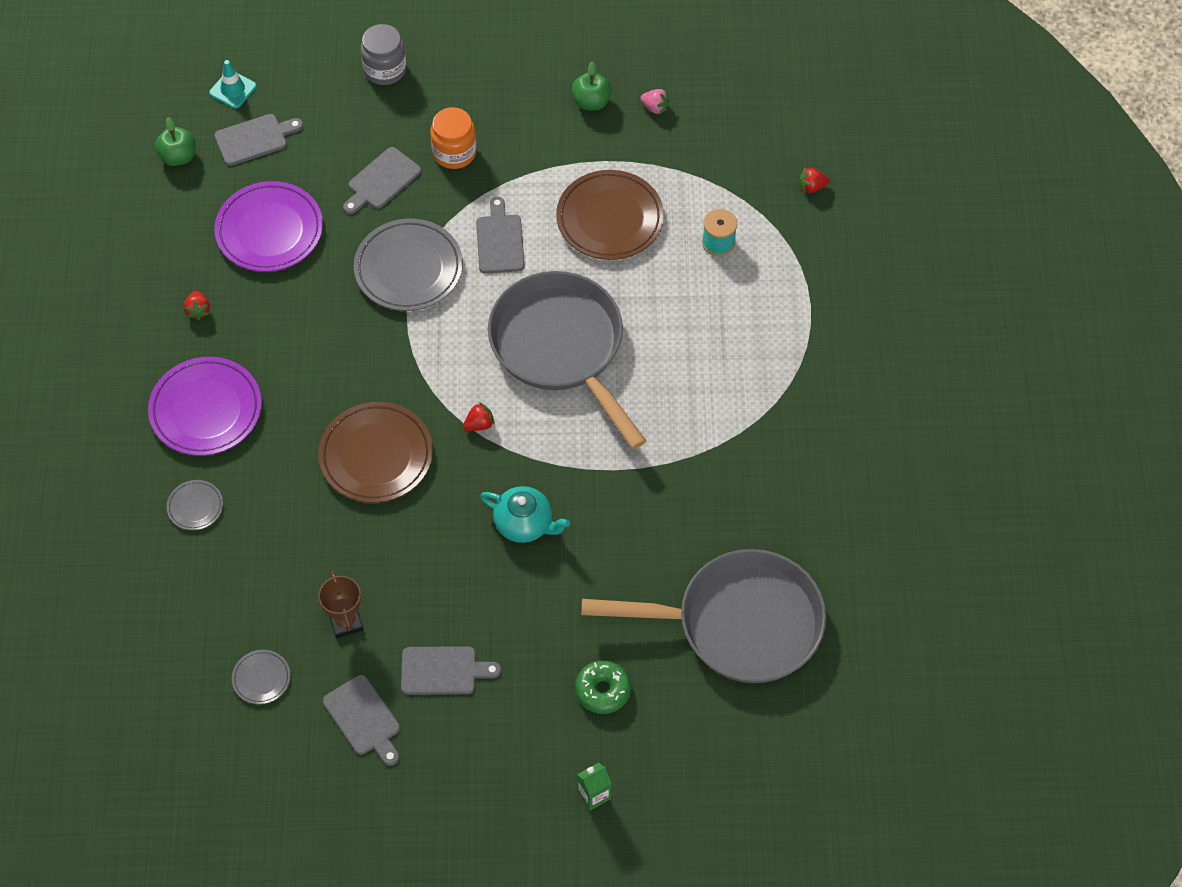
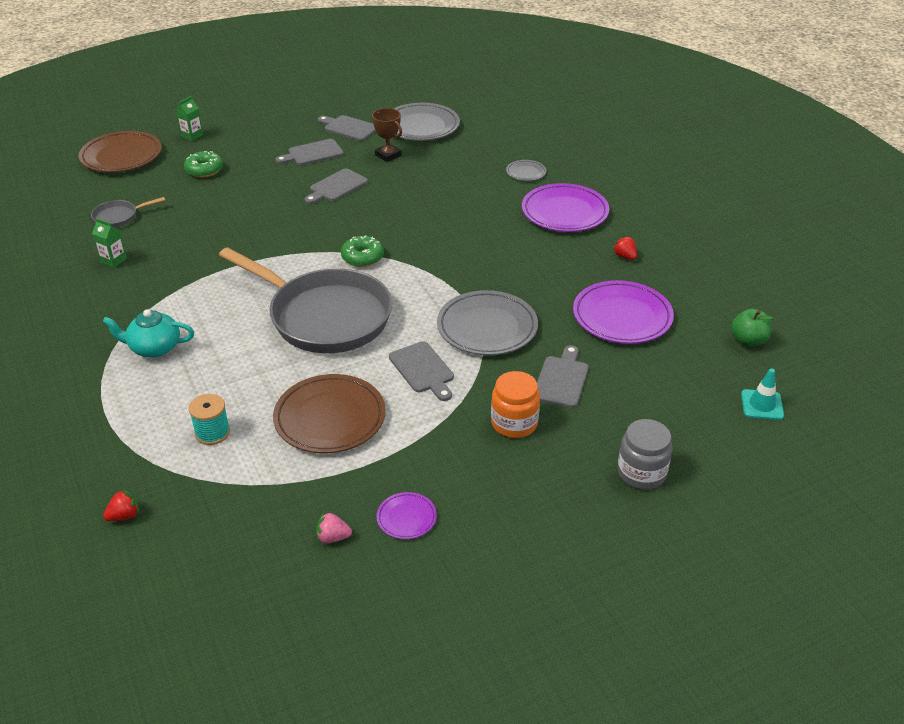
camera: 155 degrees right, 20 degrees down
grey cutting board [214,114,303,166] -> grey cutting board moved to [304,168,368,204]
grey plate [232,650,291,704] -> grey plate [394,103,460,141], size x2.05
brown plate [318,402,433,503] -> brown plate moved to [79,131,162,172]
red strawberry [463,402,495,431] -> green donut [341,235,384,267]
turquoise teapot [480,486,570,543] -> turquoise teapot moved to [102,309,194,358]
green apple [572,62,612,110] -> purple plate [377,492,437,539]
grey pan [581,549,826,683] -> grey pan [91,197,165,227], size x0.41
none -> green carton [92,218,127,268]

